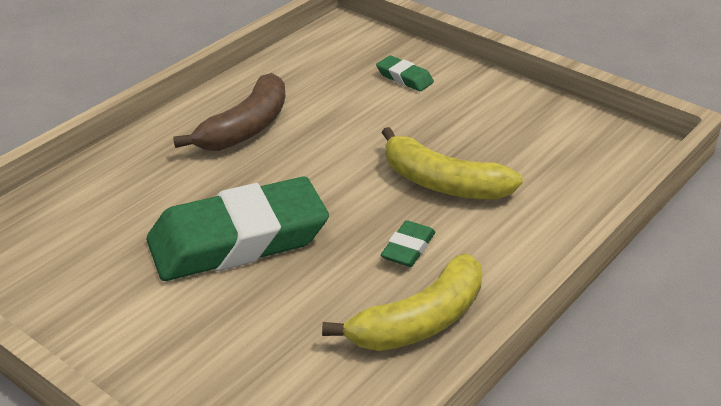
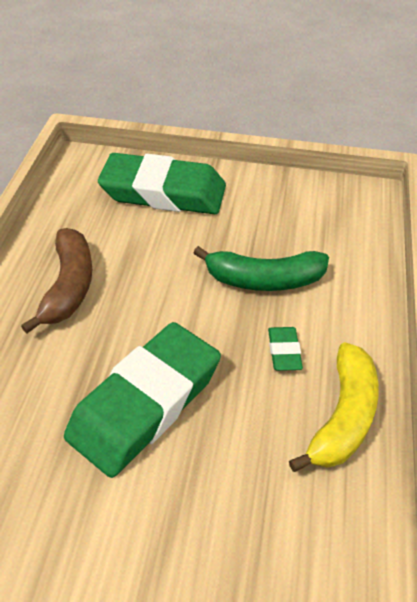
camera: 30 degrees left, 10 degrees up
green eraser [376,56,434,91] -> green eraser [98,153,226,214], size x2.46
yellow banana [381,127,523,199] -> green banana [193,246,329,291]

